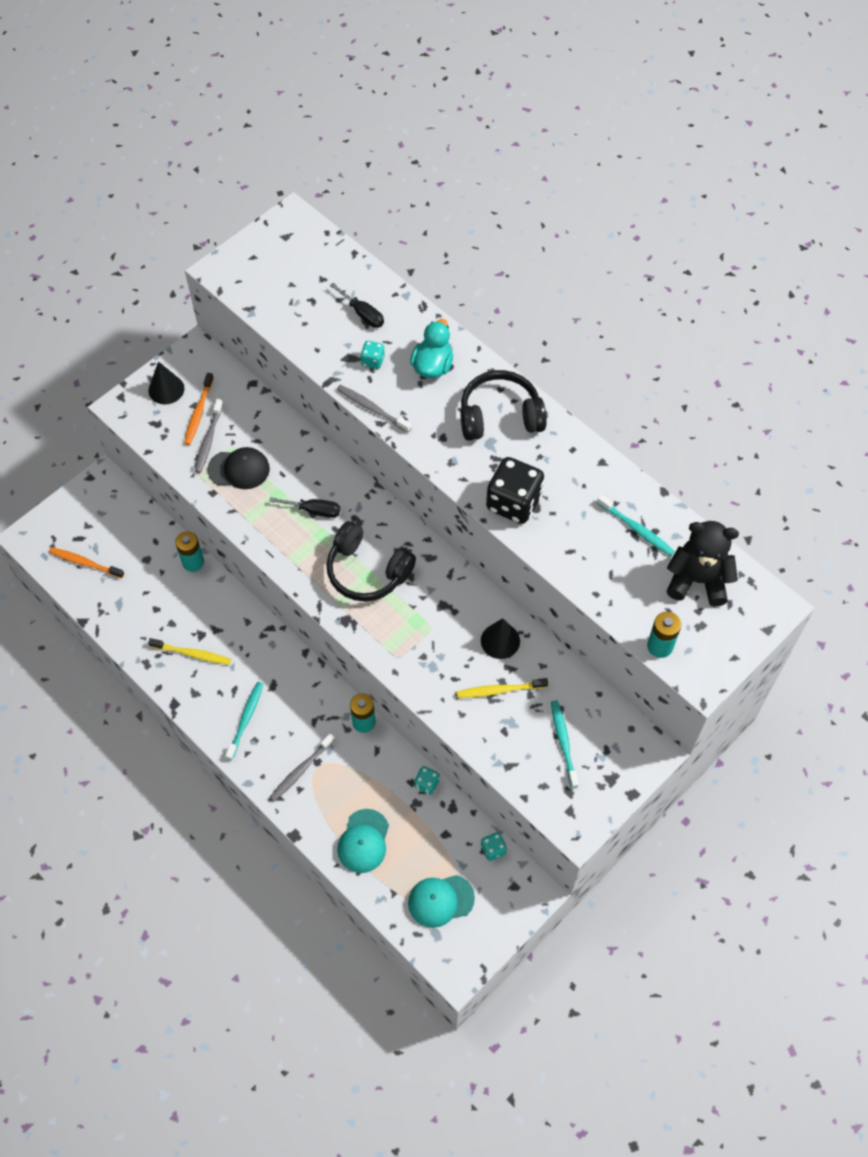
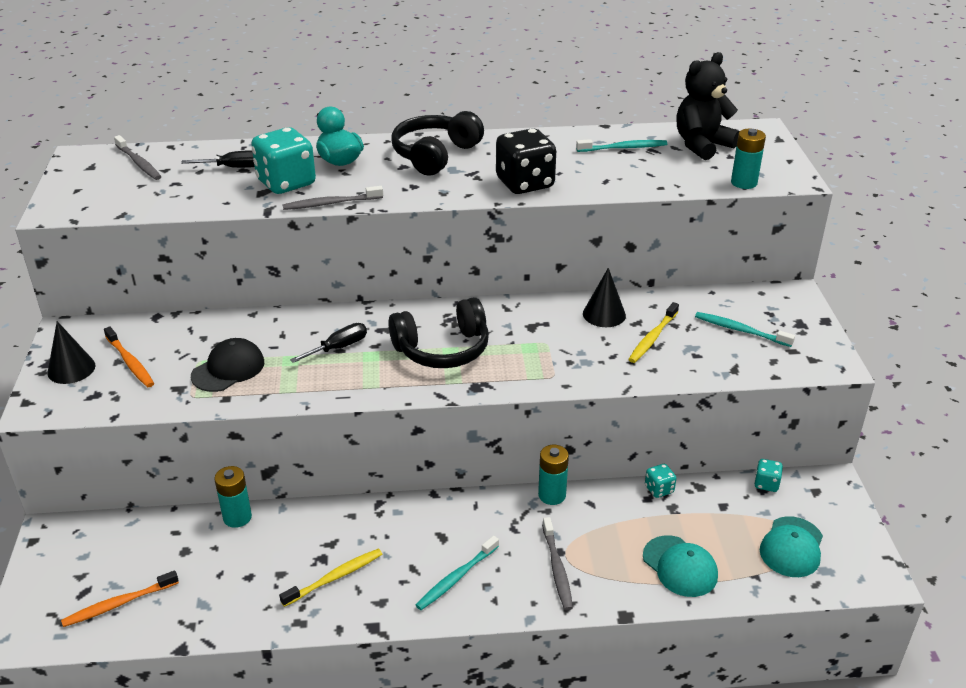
camera: 50 degrees left, 25 degrees down
grey toothbrush [195,399,223,473] -> grey toothbrush moved to [114,135,161,180]
turquoise toothbrush [225,682,263,760] -> turquoise toothbrush turned 105 degrees counterclockwise [416,536,499,610]
turquoise dice [360,341,385,369] -> turquoise dice [251,127,316,194], size x2.14

